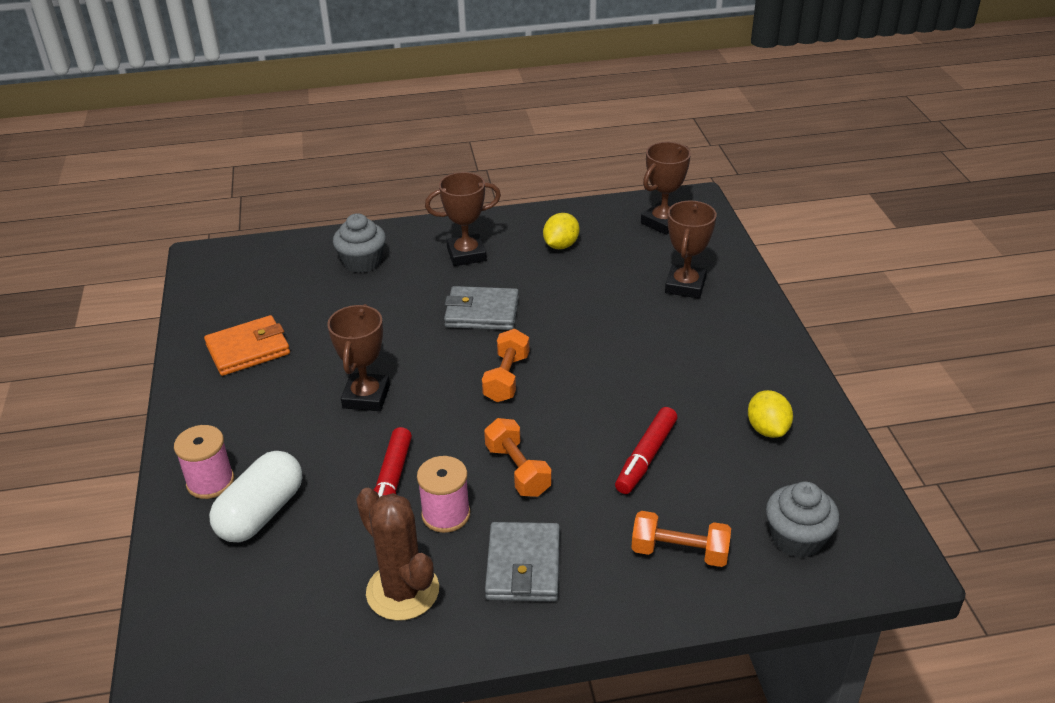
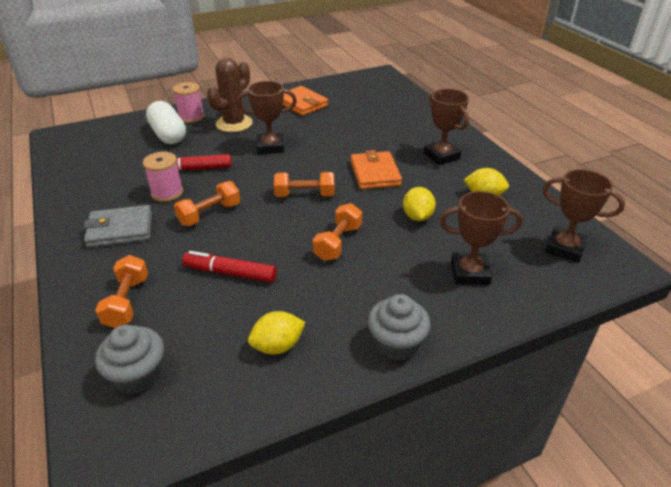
camera: 75 degrees right, 0 degrees up
white capsule [209,451,302,542] -> white capsule turned 45 degrees clockwise [146,101,186,144]
grey cupcake [333,213,386,273] -> grey cupcake moved to [368,294,431,361]
brown cactus [356,488,439,621] -> brown cactus moved to [207,57,253,132]
grey wallet [444,286,519,330] -> orange wallet [351,150,402,189]
none -> orange dumbbell [313,203,362,261]
none -> yellow lemon [403,187,436,221]

